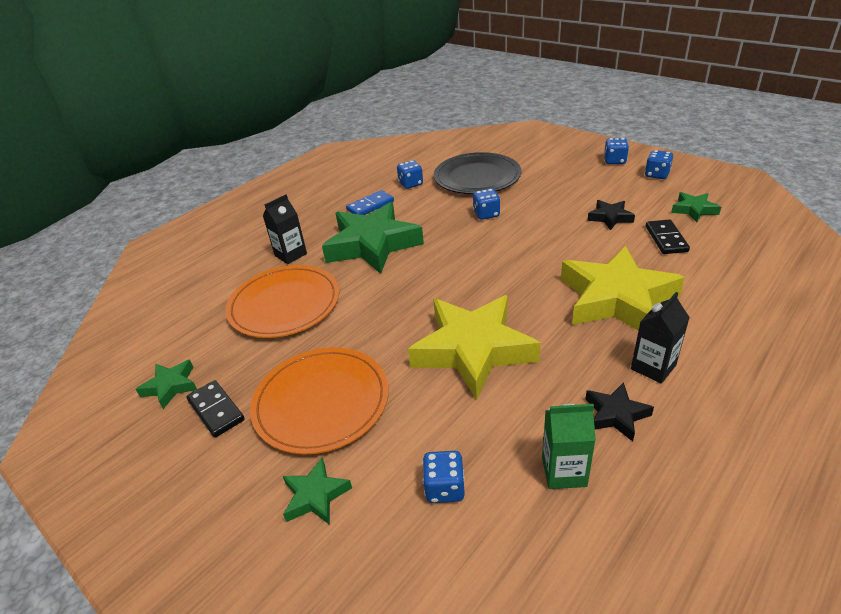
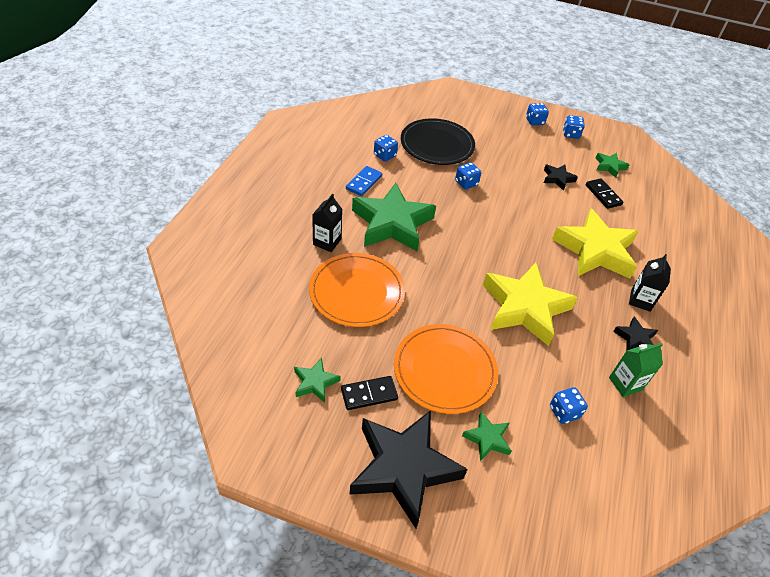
camera: 30 degrees left, 10 degrees up
black domino [186,380,245,438] -> black domino turned 45 degrees counterclockwise [341,376,398,410]
none -> black star [349,410,468,529]

